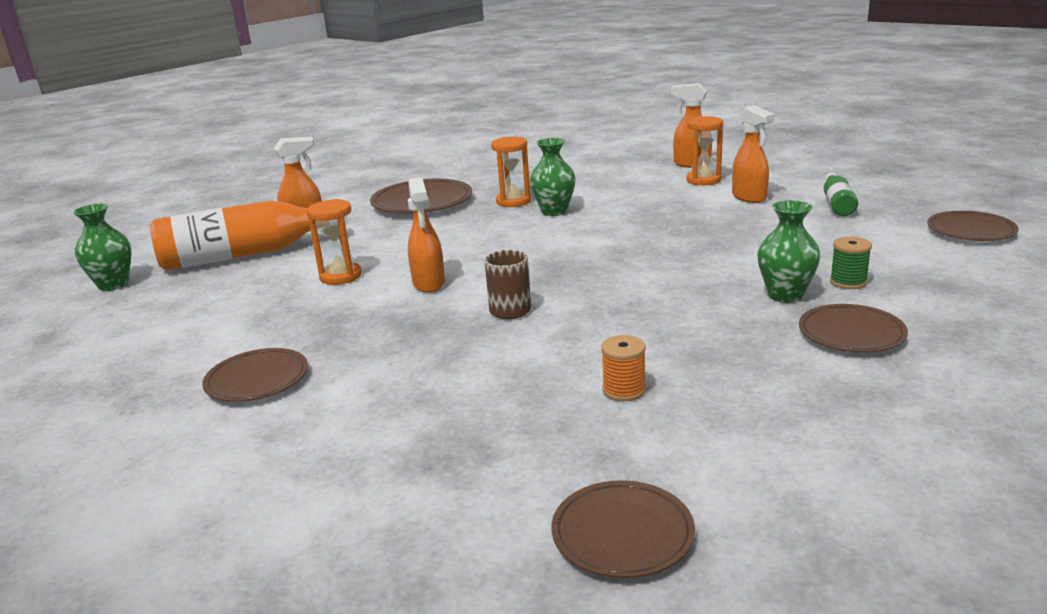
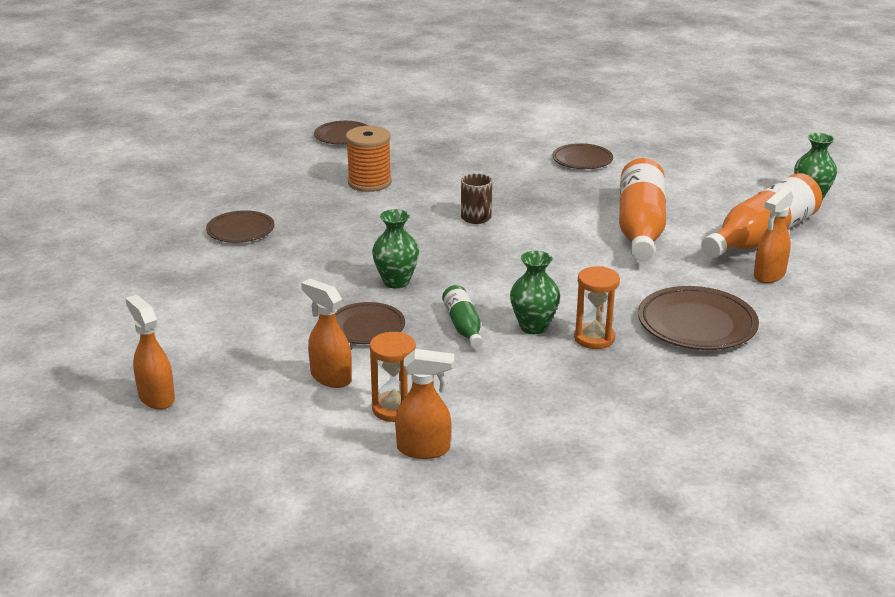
camera: 155 degrees right, 5 degrees up
orange hourglass [307,199,362,285] -> orange bottle [619,158,666,261]
orange spray bottle [408,177,445,293] -> orange spray bottle moved to [125,295,175,409]
orange spool [601,335,646,401] -> orange spool [346,126,392,192], size x1.79
green vase [757,200,820,303] -> green vase moved to [372,209,419,289]
green bottle [824,173,858,216] -> green bottle moved to [442,285,483,348]
green spool [830,237,872,289] -> none
brown plate [927,211,1019,241] -> brown plate moved to [335,302,405,344]

